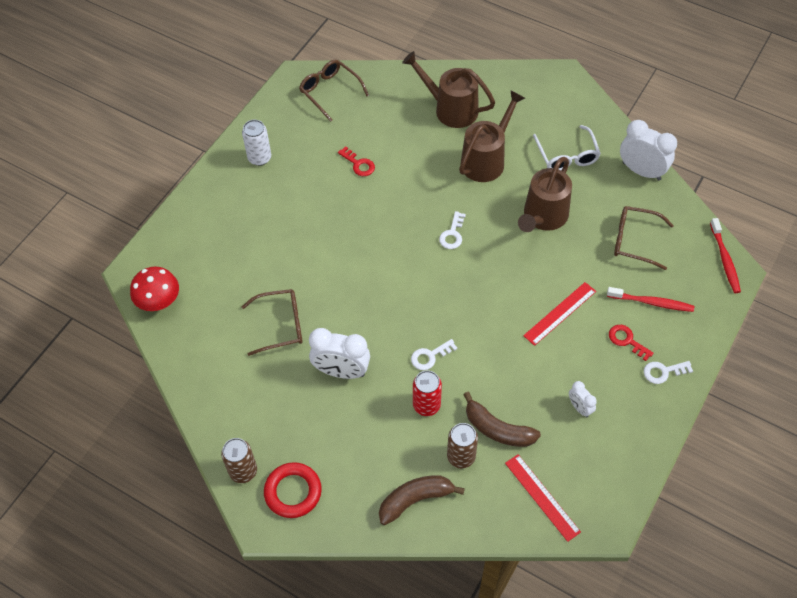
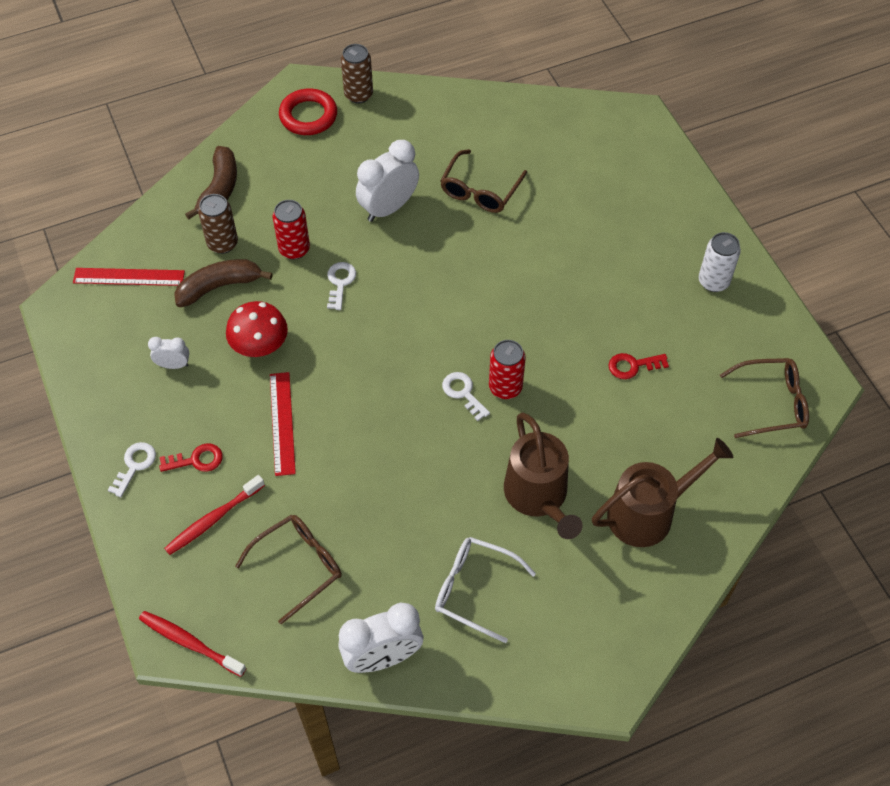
camera: 125 degrees right, 0 degrees up
red mushroom [130,267,179,311] -> red mushroom moved to [226,301,288,357]
brown watering can [518,157,572,232] -> none
none -> red can [489,340,526,399]

